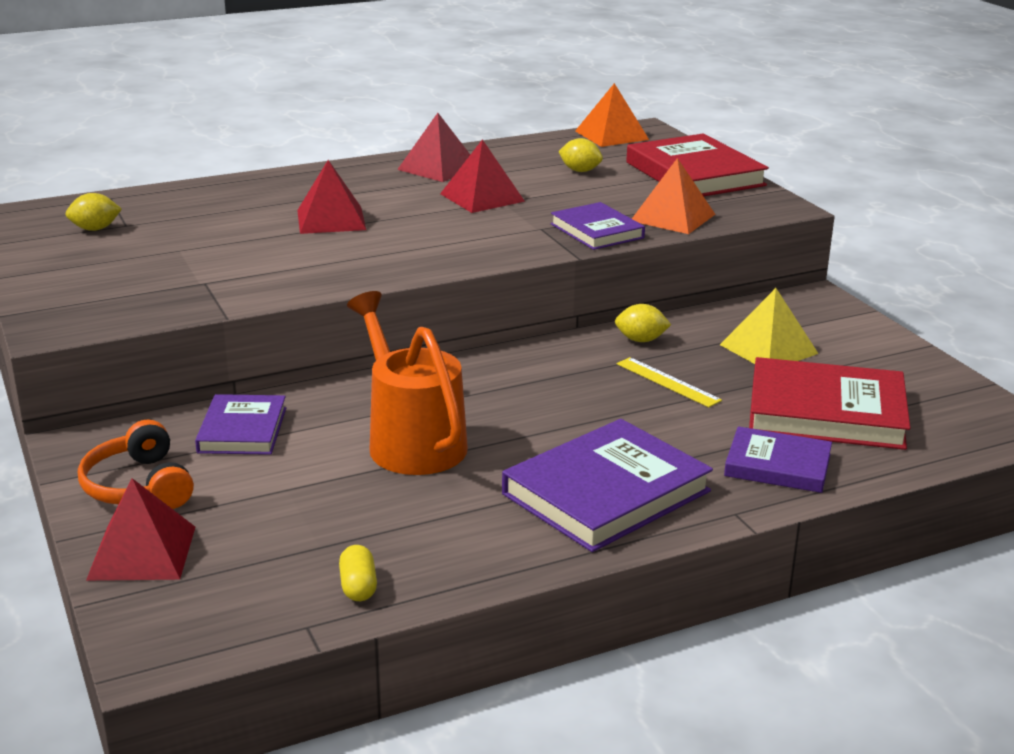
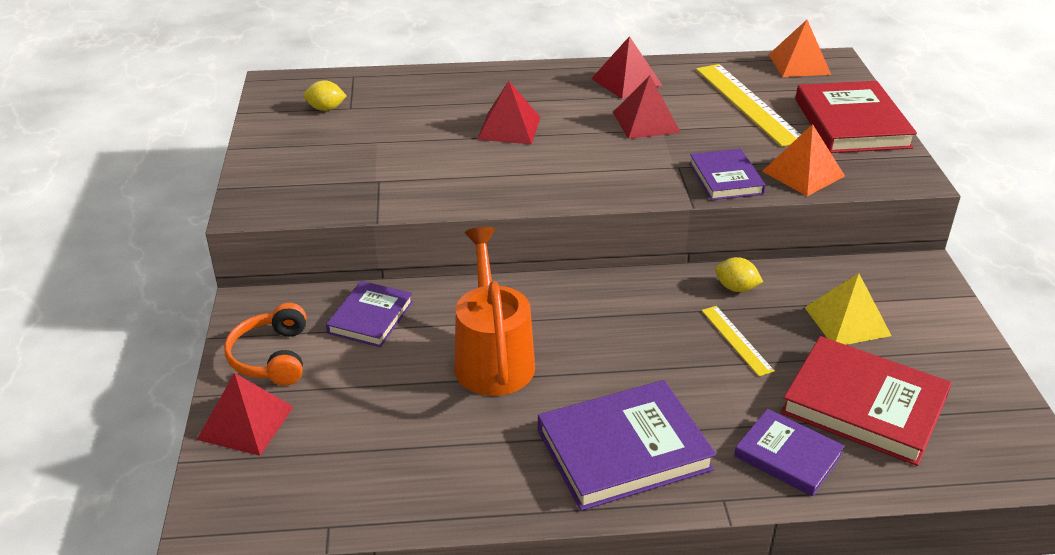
camera: 20 degrees right, 10 degrees up
yellow capsule [339,545,377,601] -> none
yellow lemon [558,138,603,172] -> yellow ruler [696,64,801,147]

